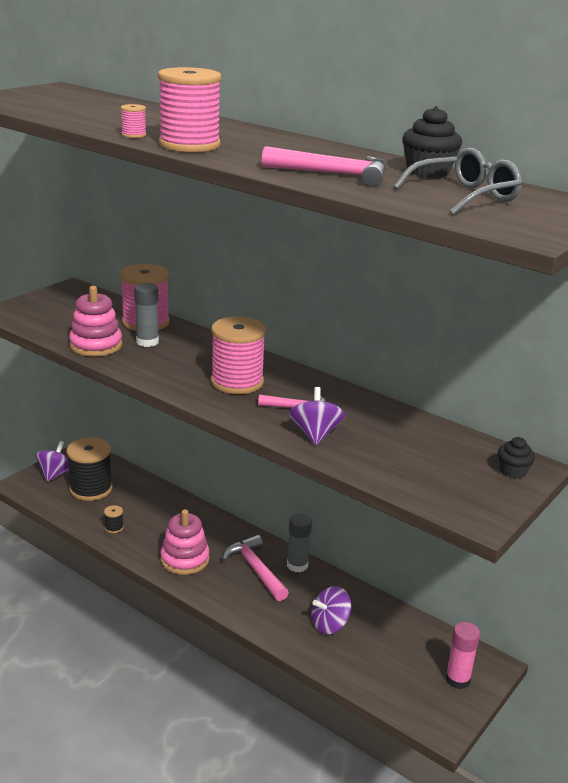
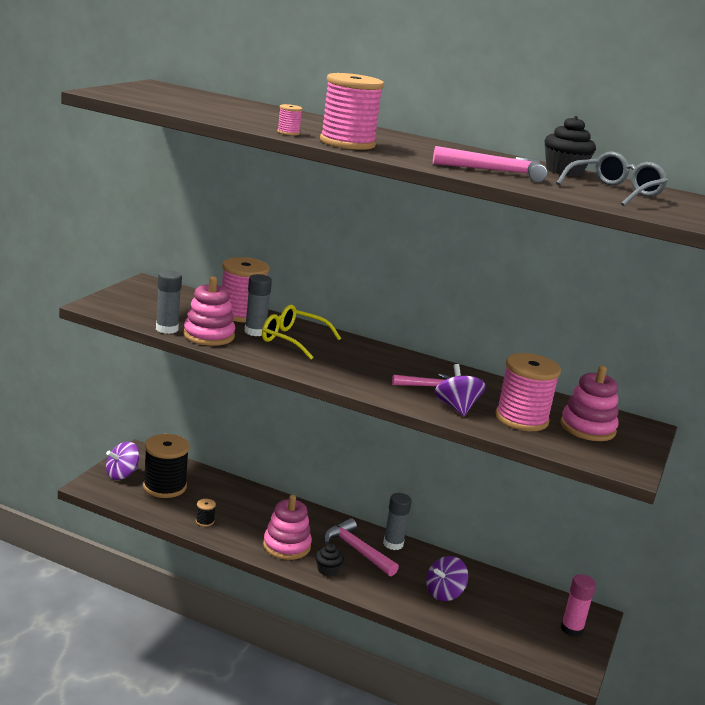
camera: 15 degrees left, 5 degrees down
purple spinning top [35,441,69,482] -> purple spinning top turned 135 degrees counterclockwise [106,442,139,480]
pink spool [211,317,266,394] -> pink spool moved to [495,353,561,431]
black cupcake [498,437,535,479] -> black cupcake moved to [315,544,344,576]
none -> grey glue stick [156,270,182,334]
none -> yellow glasses [262,305,341,360]
none -> pink stacking toy [560,365,619,441]

